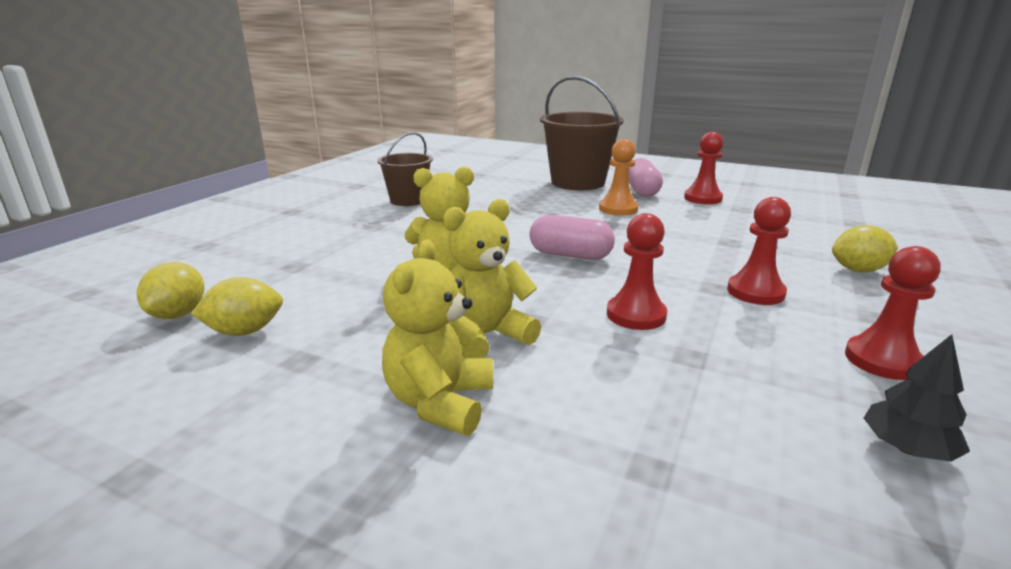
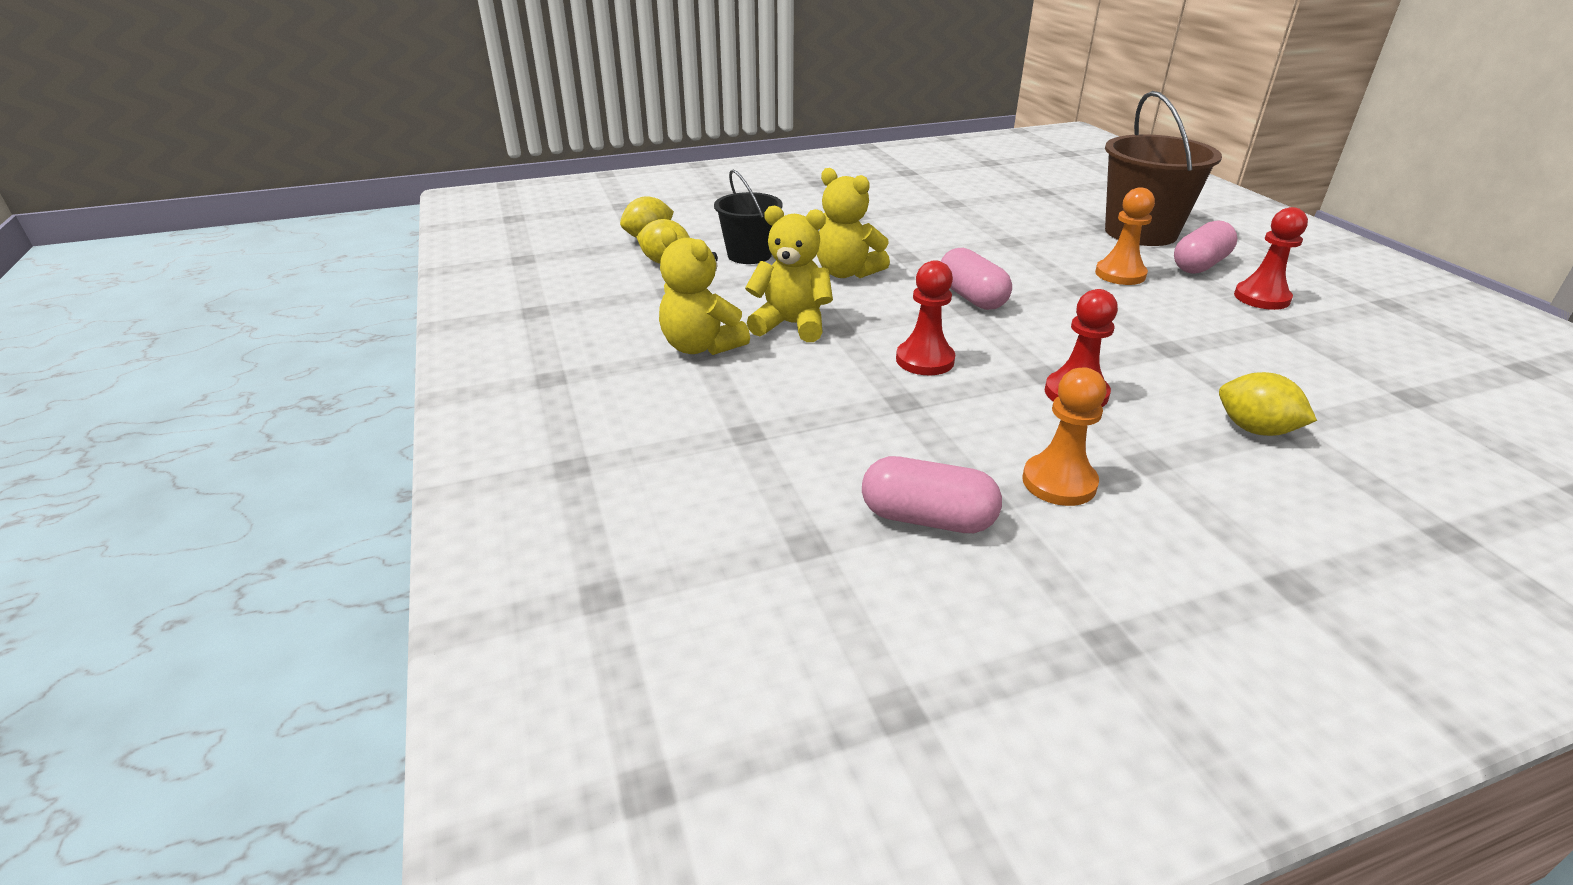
camera: 45 degrees right, 10 degrees up
brown bucket [378,132,433,206] -> none
yellow teddy bear [382,239,493,436] -> yellow teddy bear turned 105 degrees counterclockwise [659,227,750,355]
red pawn [845,246,941,380] -> orange pawn [1023,367,1107,506]
black tree [864,334,970,462] -> pink capsule [862,456,1002,533]
none -> black bucket [714,170,783,264]

